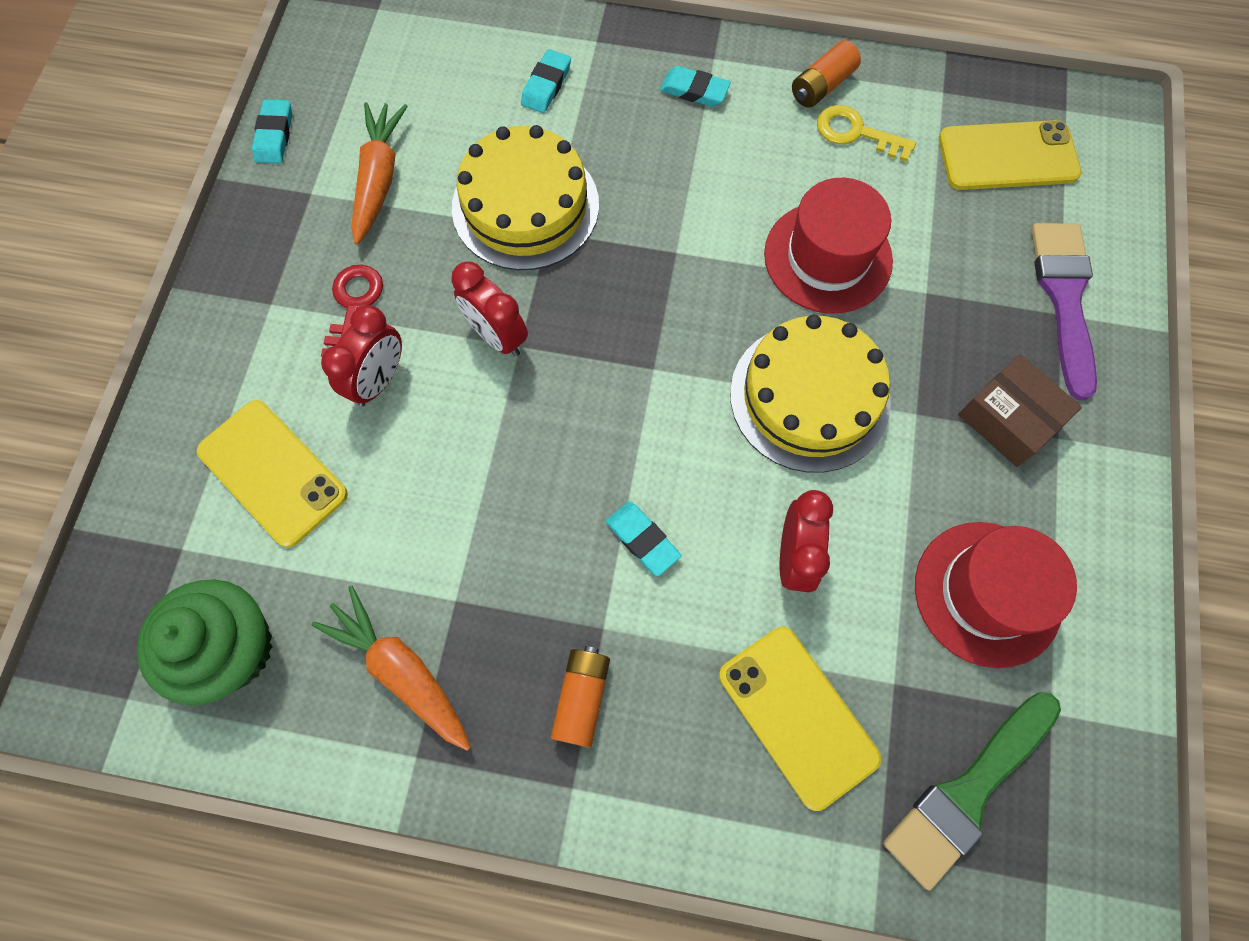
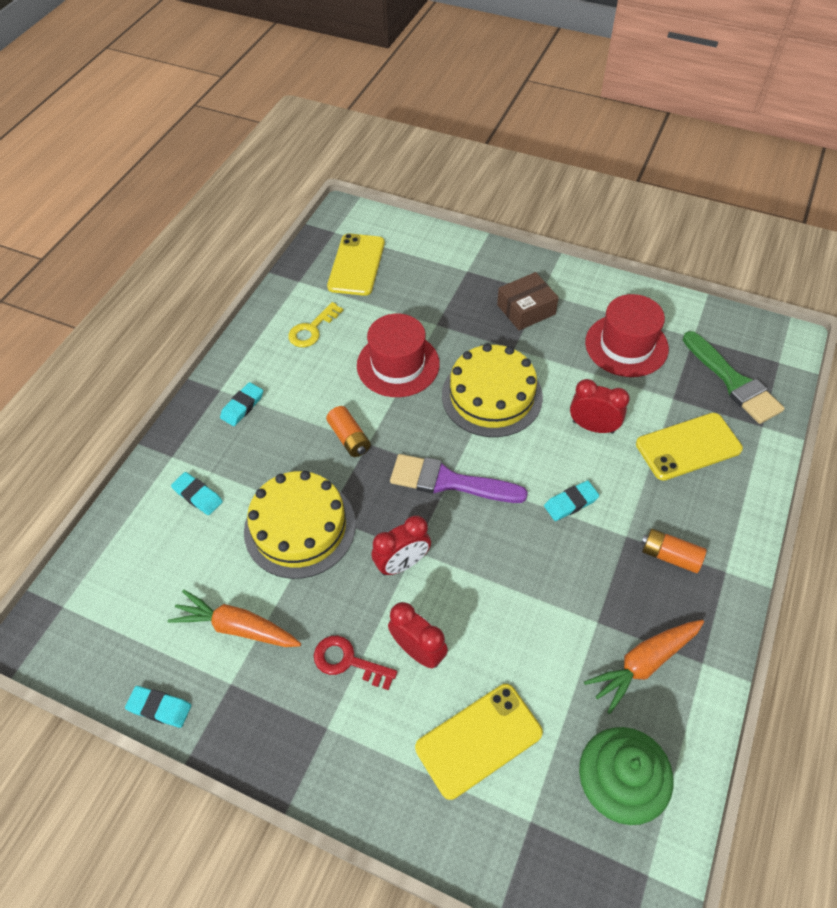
camera: 75 degrees left, 15 degrees down
orange battery [792,40,861,108] -> orange battery moved to [326,406,371,457]
purple brush [1031,223,1097,400] -> purple brush moved to [390,454,528,503]

